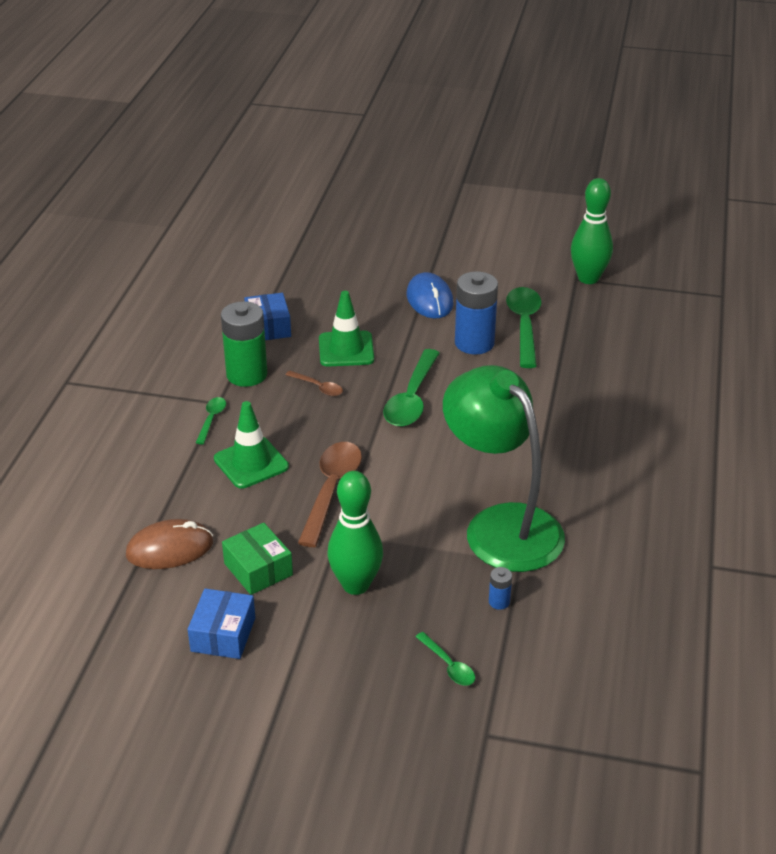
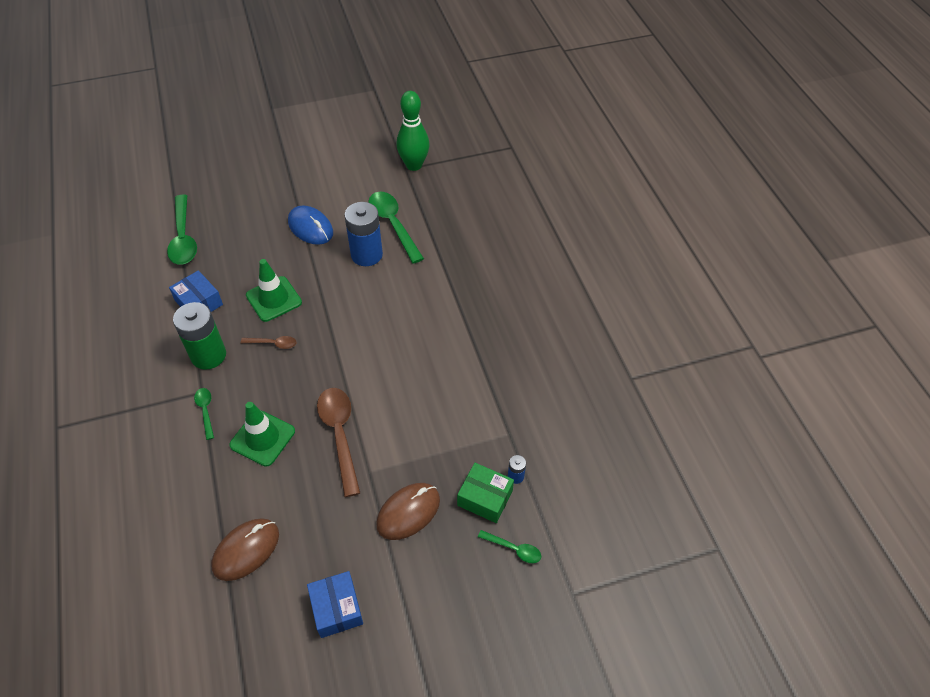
camera: 30 degrees left, 15 degrees up
green box [222,523,293,595] -> green box moved to [457,463,514,523]
green bowling pin [328,471,383,595] -> brown mouse [376,483,440,540]
green spoon [383,349,439,427] -> green spoon moved to [167,194,197,265]
green lamp [443,365,565,572] -> none

